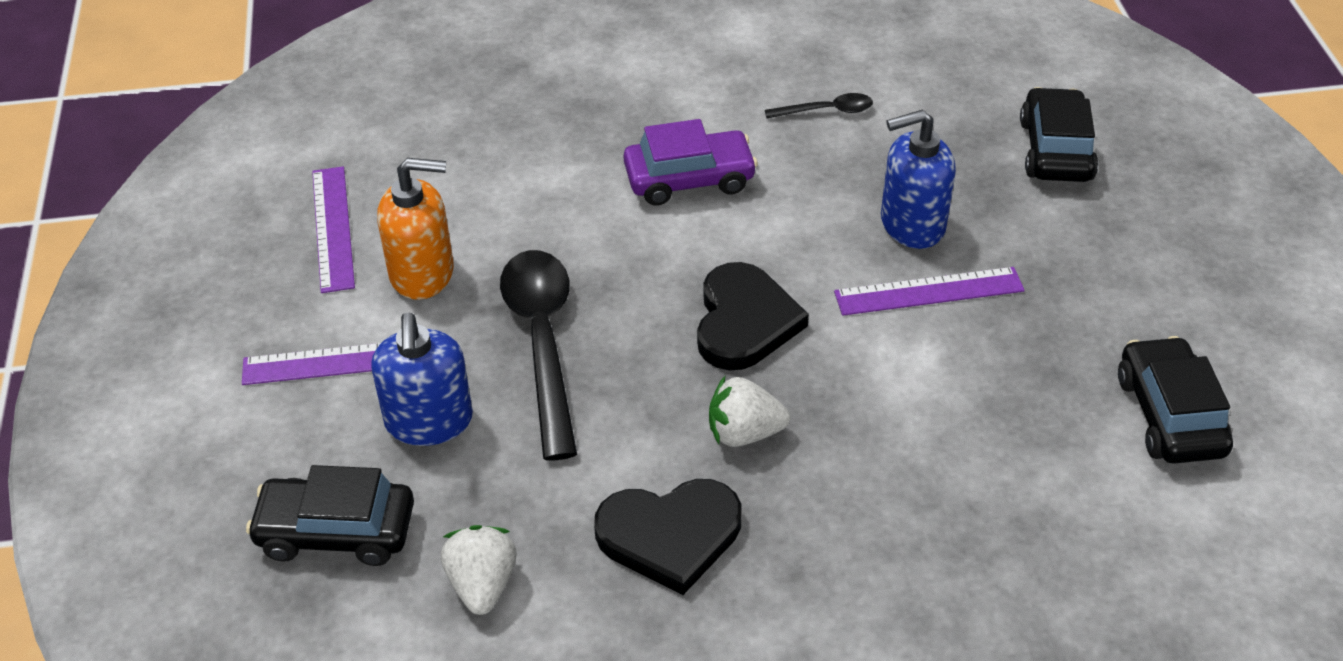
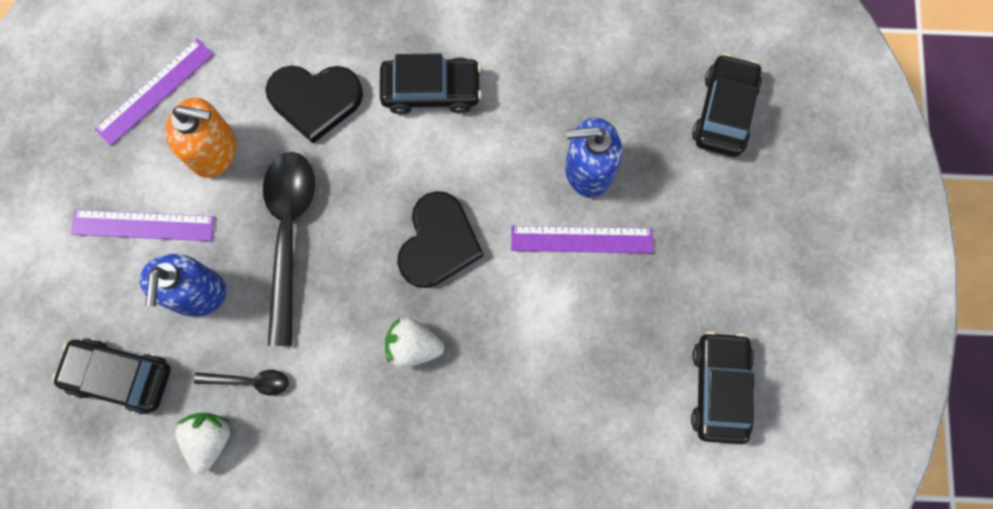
camera: 10 degrees right, 30 degrees up
purple ruler [312,166,355,293] -> purple ruler turned 45 degrees clockwise [94,39,214,146]
black heart [594,479,742,595] -> black heart moved to [266,65,363,143]
purple car [624,119,758,205] -> black car [380,53,482,114]
black spoon [765,93,873,118] -> black spoon moved to [194,370,289,396]

